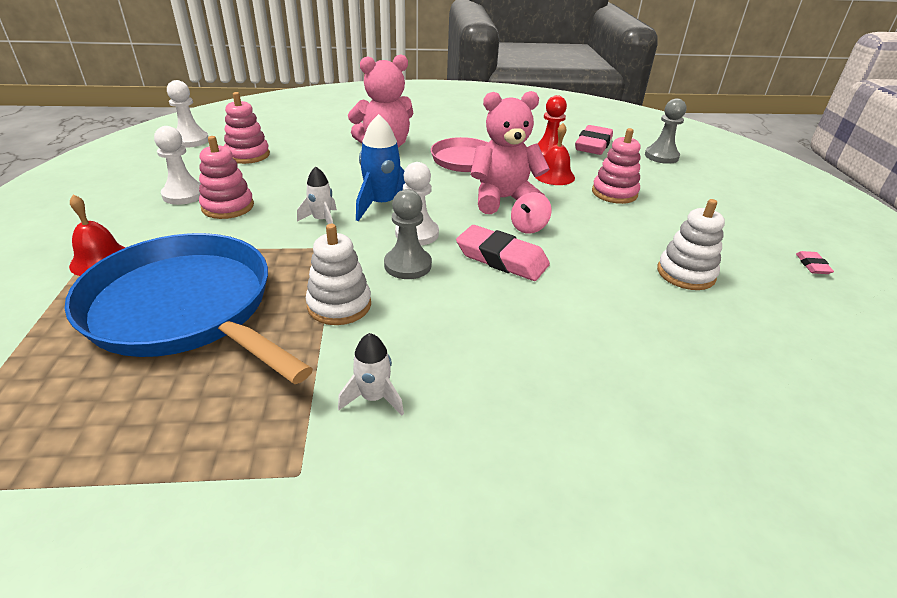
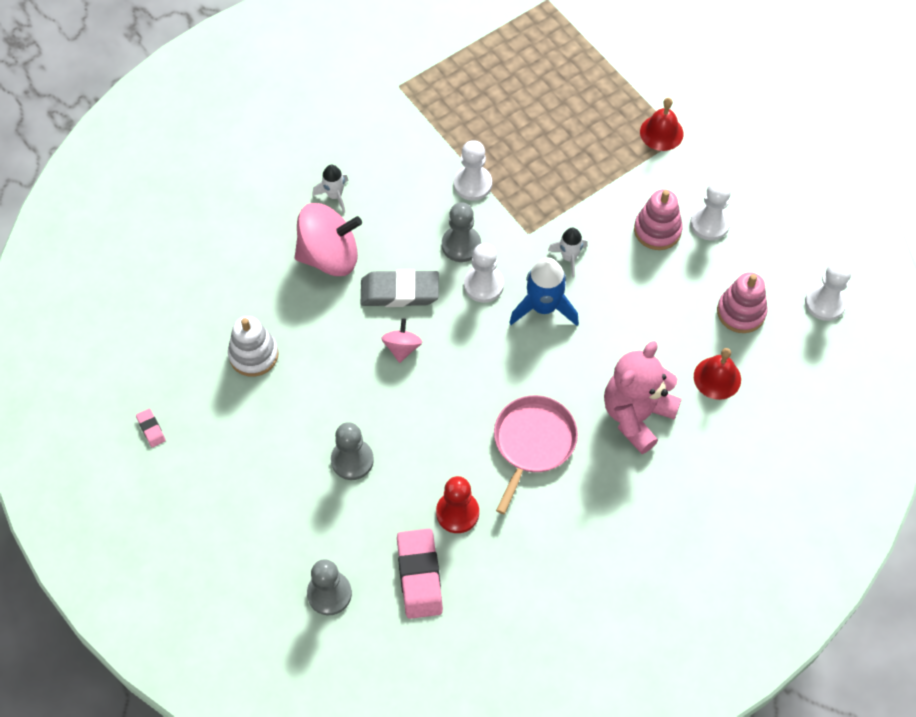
camera: 150 degrees right, 25 degrees up
blue pan [64,233,313,384] -> none
white stacking toy [306,224,371,325] -> white pawn [454,140,492,201]
white rocket [338,333,404,415] -> white rocket moved to [313,165,349,213]
pink eraser [456,225,550,281] -> grey eraser [361,269,439,307]
pink teddy bear [470,91,550,214] -> none
red bell [535,123,575,185] -> red bell moved to [694,348,741,400]
pink stacking toy [592,128,641,204] -> grey pawn [331,422,374,480]
none -> pink spinning top [295,203,362,276]

